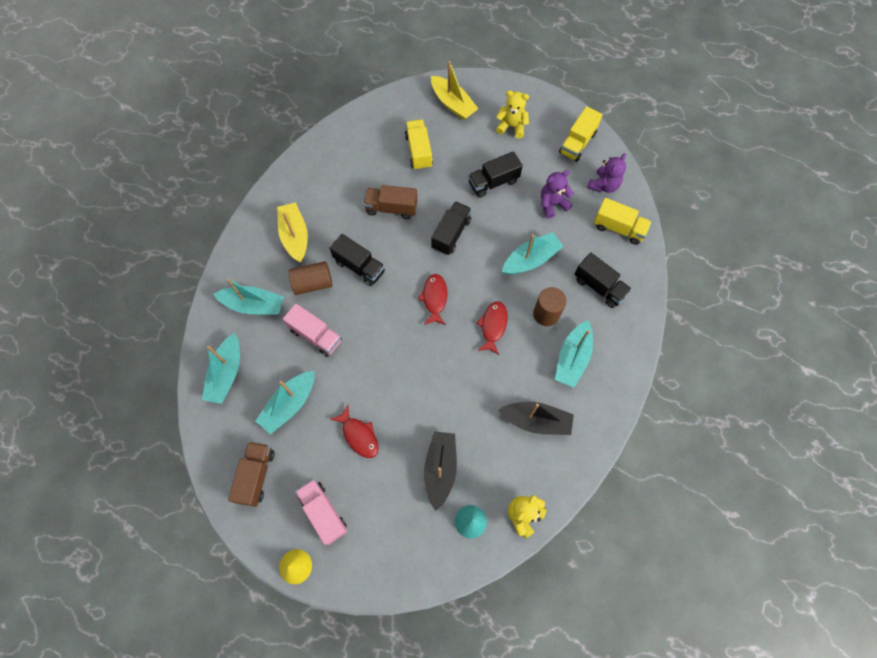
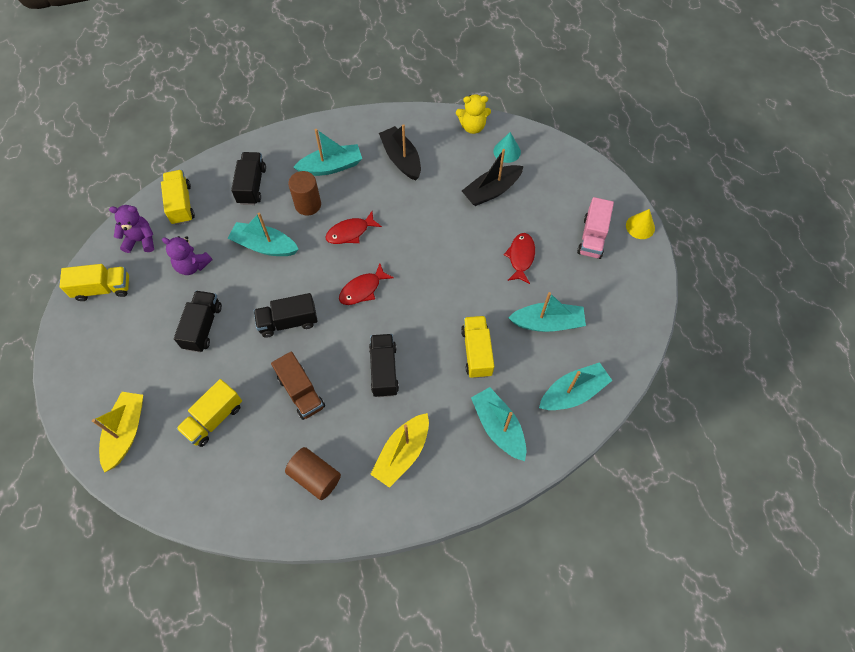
camera: 130 degrees left, 5 degrees down
brown truck [228,441,275,507] -> none
pink truck [283,303,342,357] -> yellow truck [461,316,494,378]
brown cylinder [289,261,332,295] -> brown cylinder moved to [285,447,341,500]
black truck [468,151,523,198] -> black truck turned 105 degrees counterclockwise [174,291,222,352]
yellow teddy bear [496,90,529,138] -> none

